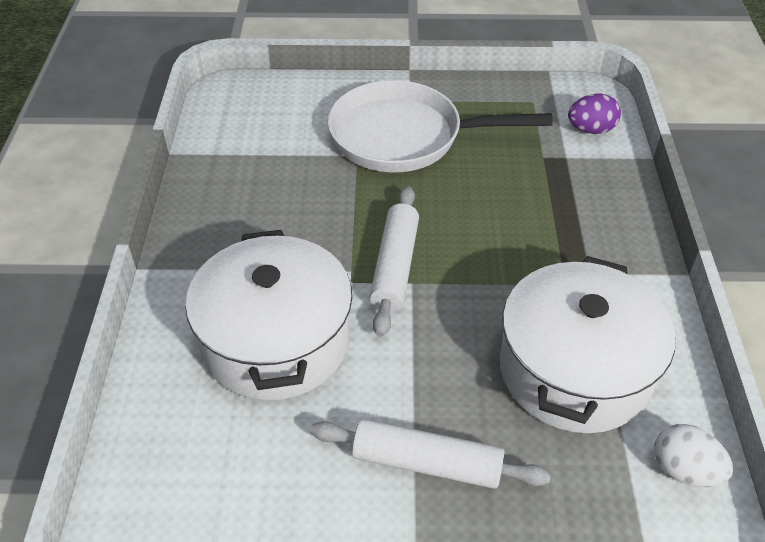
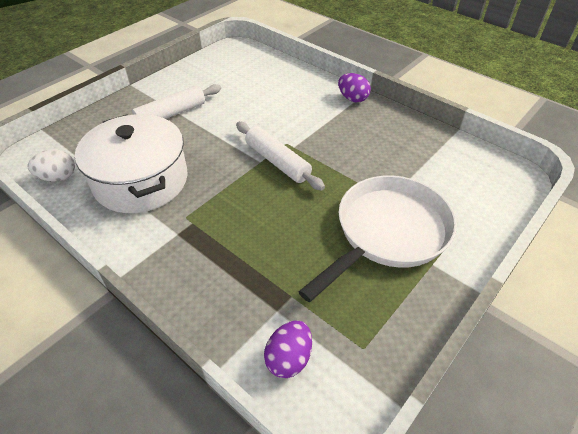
camera: 130 degrees right, 0 degrees up
white pot [185,230,352,401] -> none
none -> purple egg [338,73,371,102]

